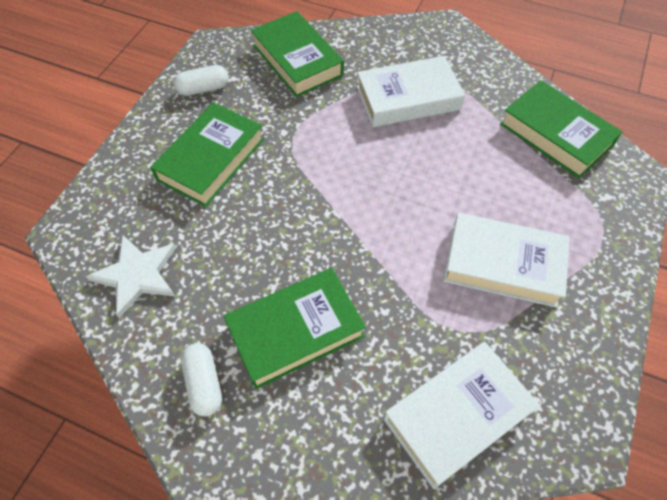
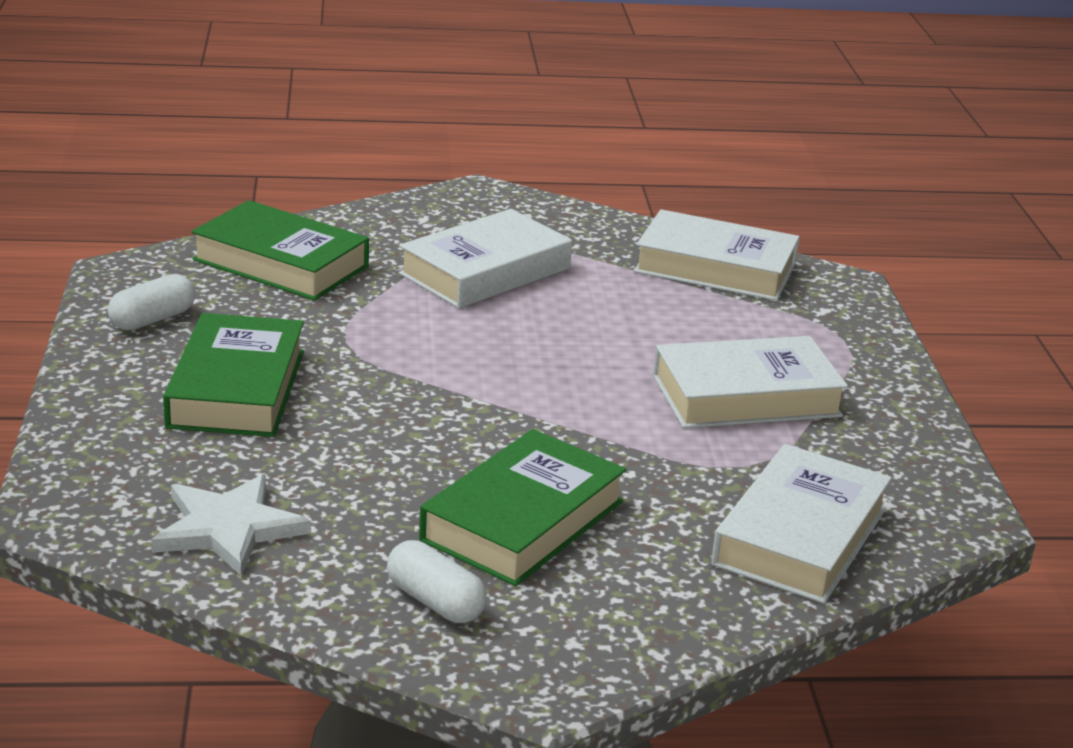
camera: 30 degrees left, 30 degrees down
green book [500,80,623,178] -> white book [634,209,800,301]

